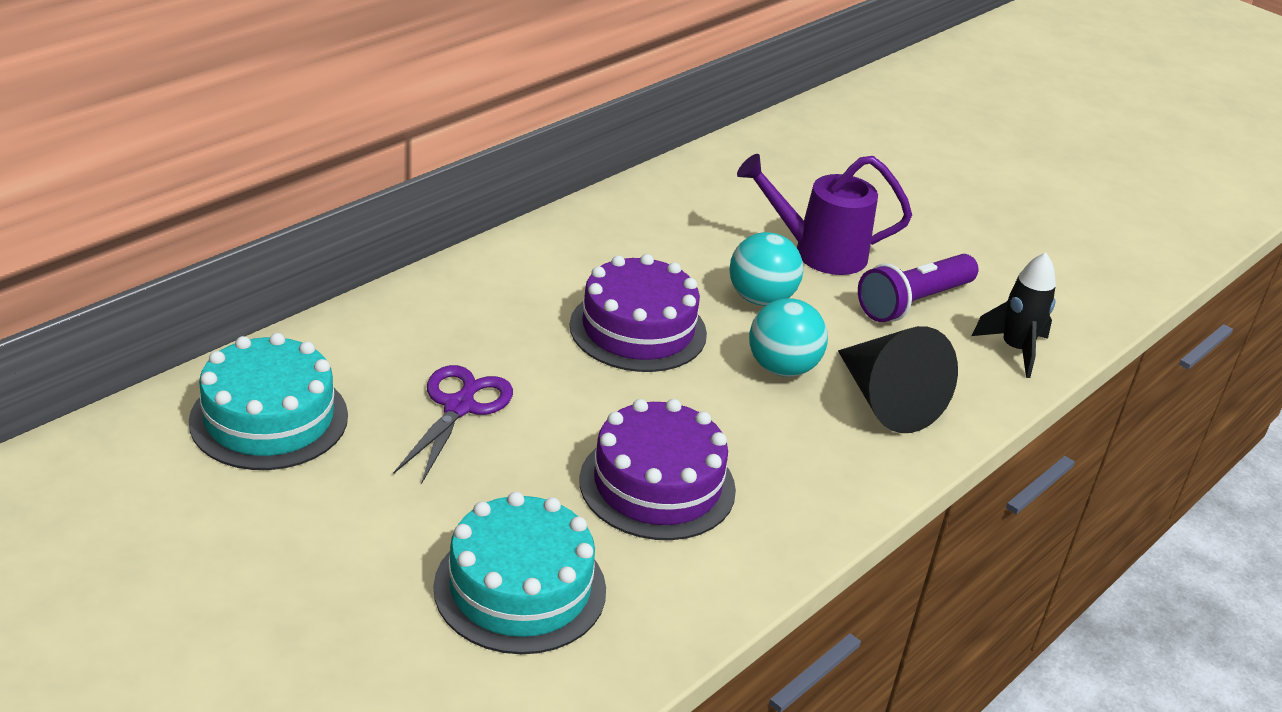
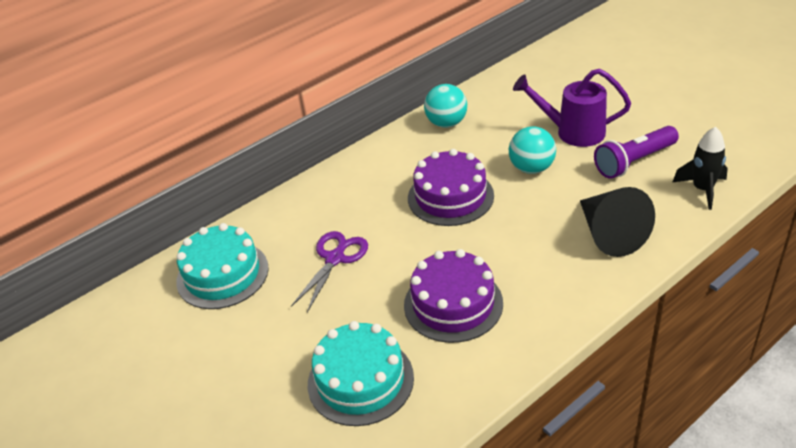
camera: 15 degrees right, 5 degrees up
turquoise ball [749,298,828,377] -> turquoise ball moved to [424,84,467,128]

